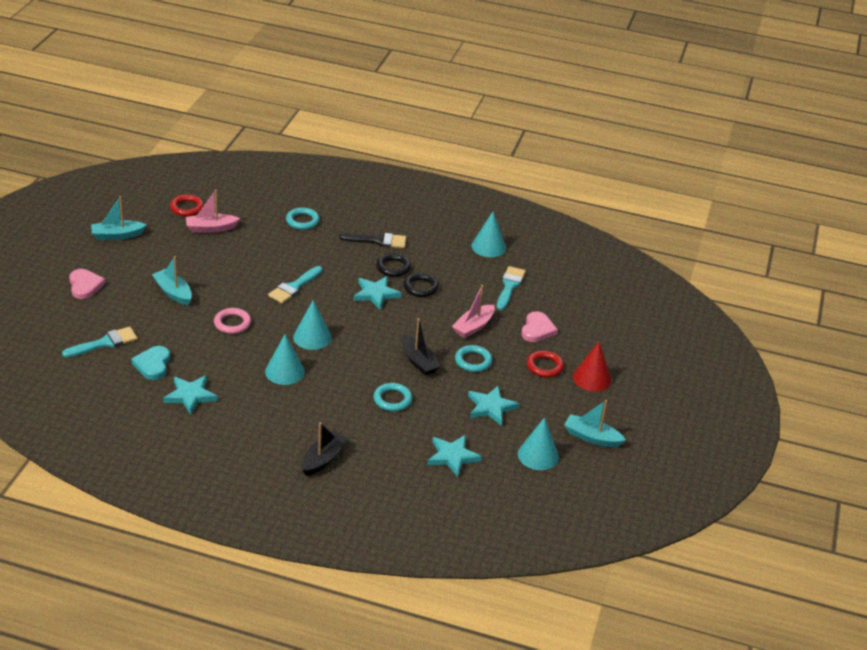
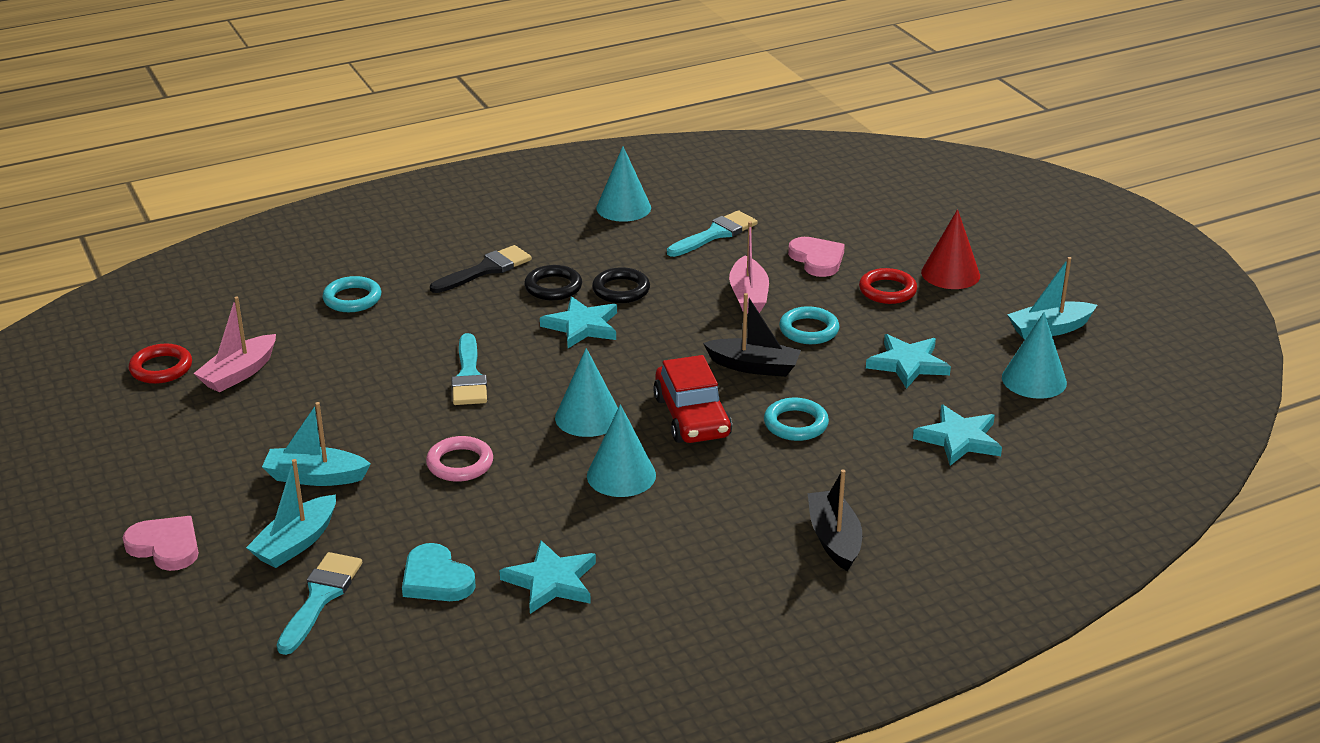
camera: 40 degrees left, 5 degrees down
turquoise boat [91,196,147,240] -> turquoise boat moved to [246,459,336,568]
turquoise brush [497,266,526,310] -> turquoise brush turned 75 degrees clockwise [667,210,758,257]
none -> red car [653,355,732,443]

